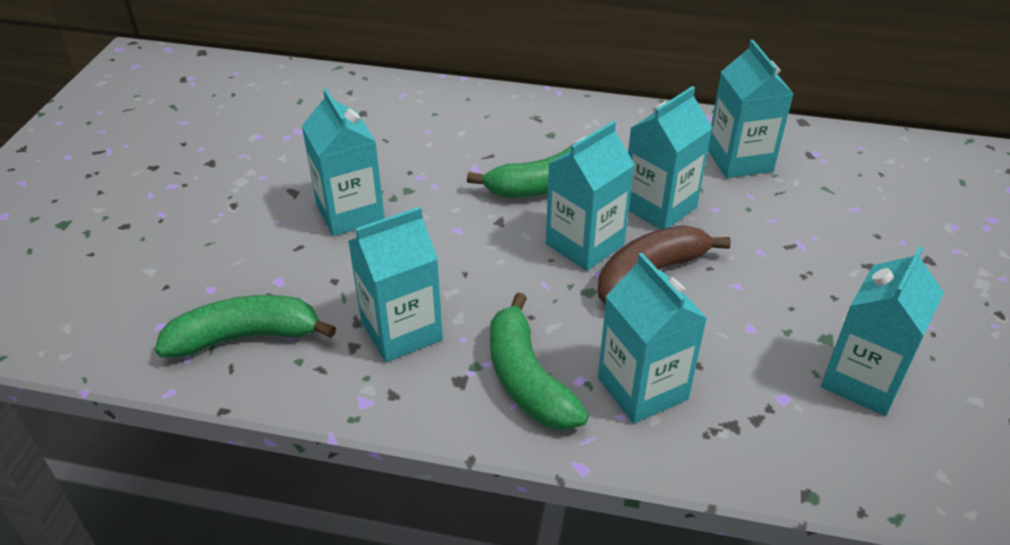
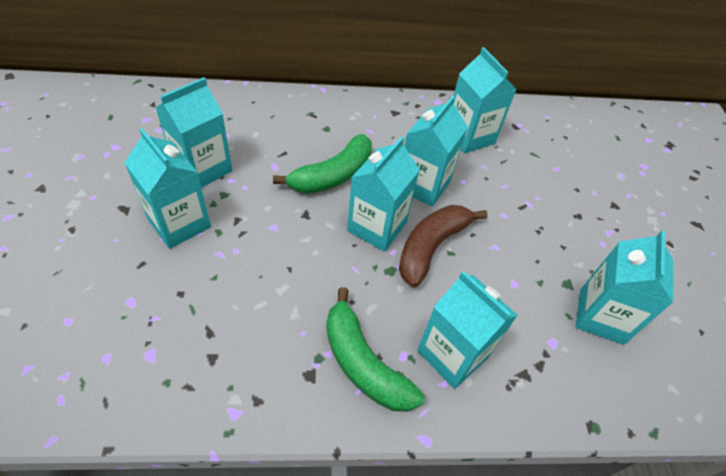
camera: 20 degrees left, 10 degrees up
green banana [155,295,336,358] -> none
turquoise carton [348,207,443,362] -> turquoise carton moved to [155,77,232,188]

